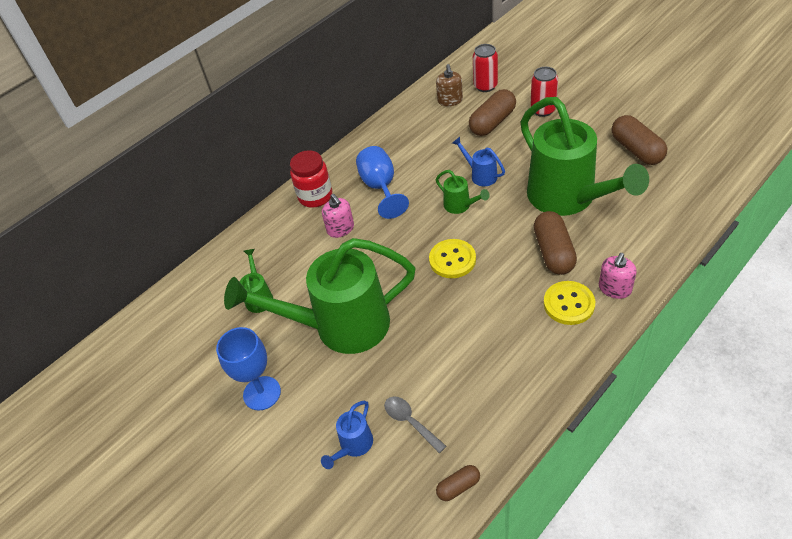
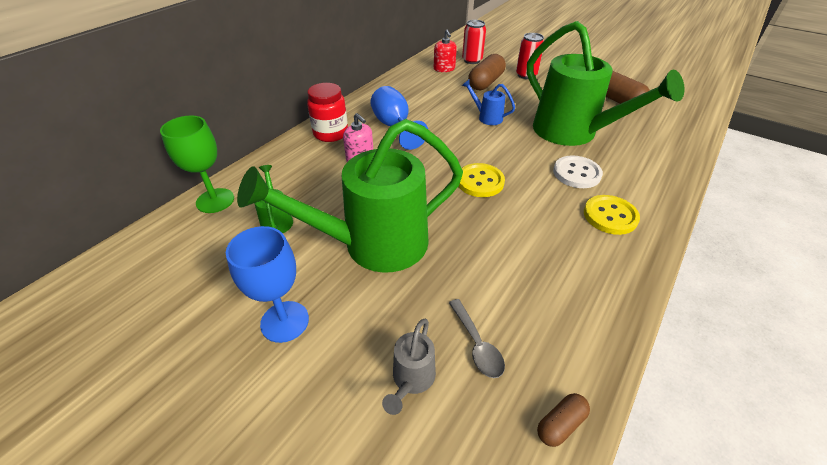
camera: 15 degrees left, 5 degrees down
blue watering can [321,401,373,469] -> grey watering can [382,319,436,415]
grey spoon [384,397,446,453] -> grey spoon turned 150 degrees counterclockwise [449,299,505,378]
brown soap dispenser [436,64,463,106] -> red soap dispenser [434,30,457,72]
green watering can [436,170,490,214] -> none
brown capsule [534,211,577,275] -> white button [553,155,603,188]
pink soap dispenser [599,253,637,299] -> none
none -> green goblet [160,116,234,213]

